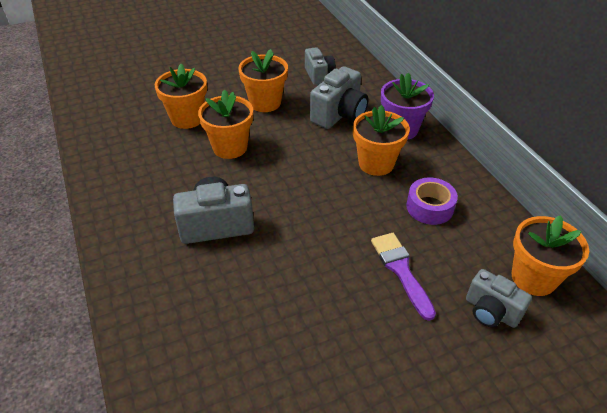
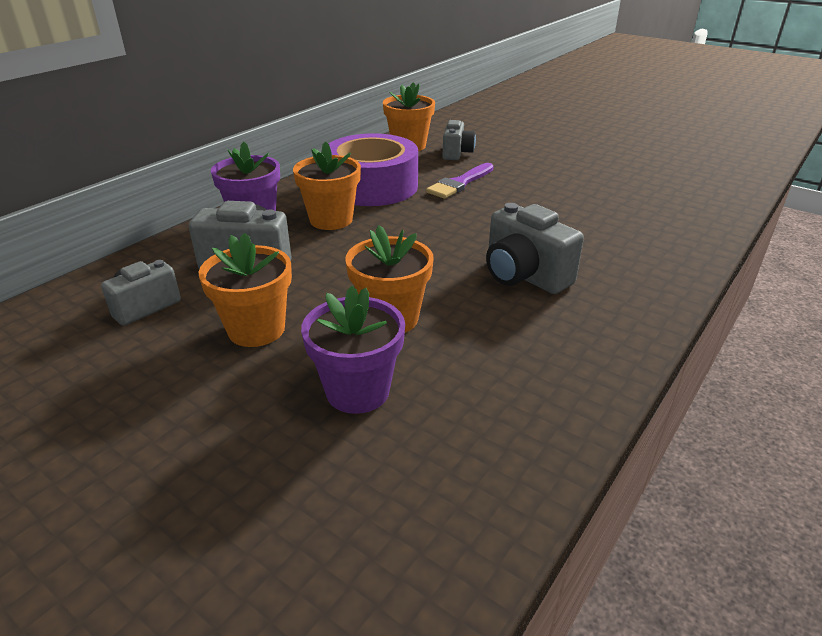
camera: 120 degrees left, 10 degrees down
orange flower pot [155,64,207,129] -> purple flower pot [301,285,405,414]
purple tape [406,177,458,225] -> purple tape [329,133,418,206], size x1.95

